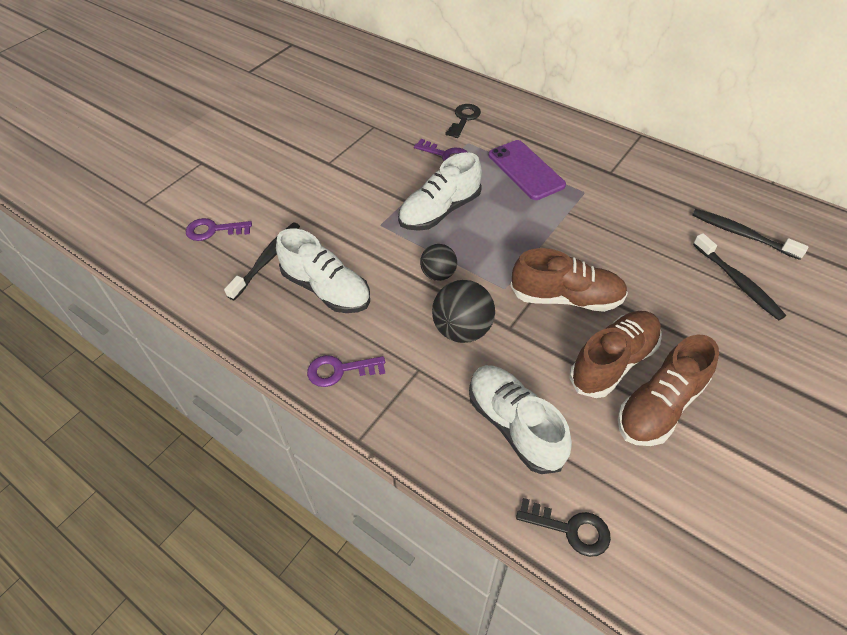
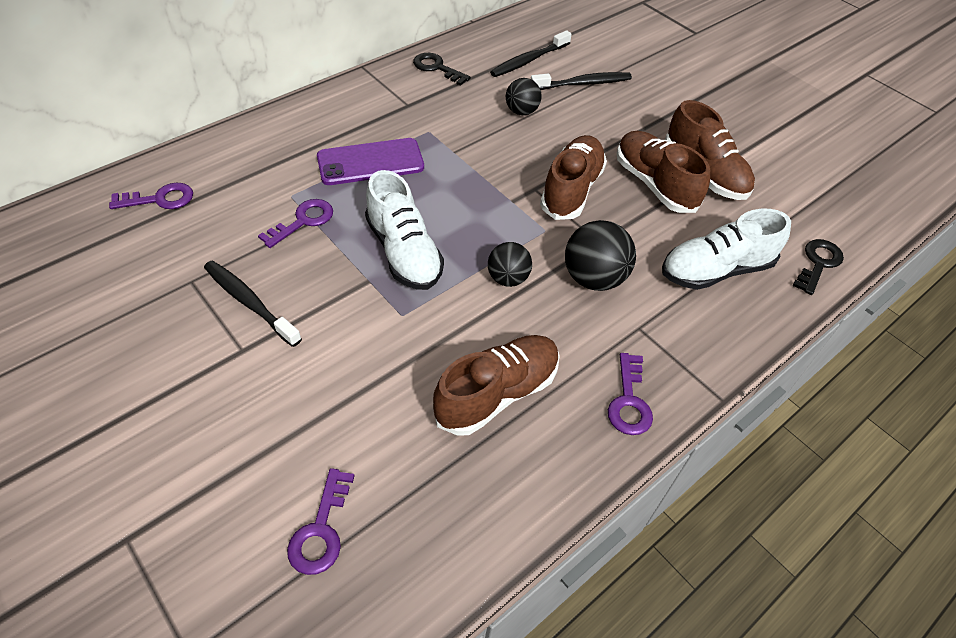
camera: 80 degrees left, 0 degrees up
black toothbrush [224,223,300,300] -> black toothbrush moved to [204,260,302,347]
white shoe [276,228,370,313] -> brown shoe [433,335,560,436]
black key [445,104,481,138] -> black key moved to [413,53,471,86]
none -> purple key [109,183,193,209]
none -> black ball [506,78,542,115]

